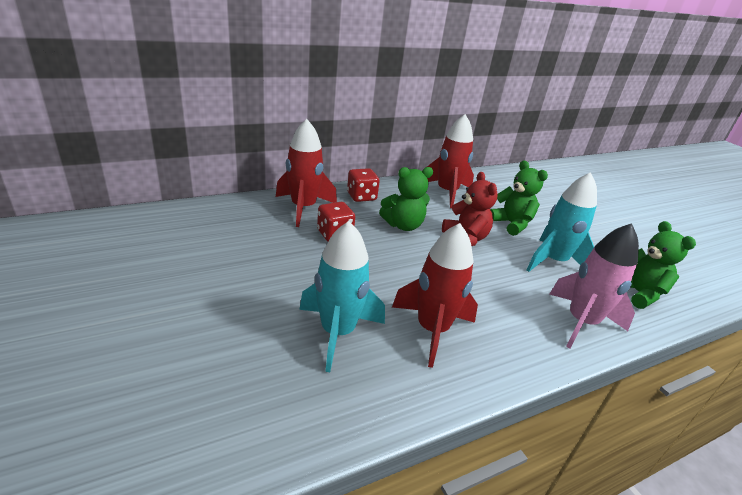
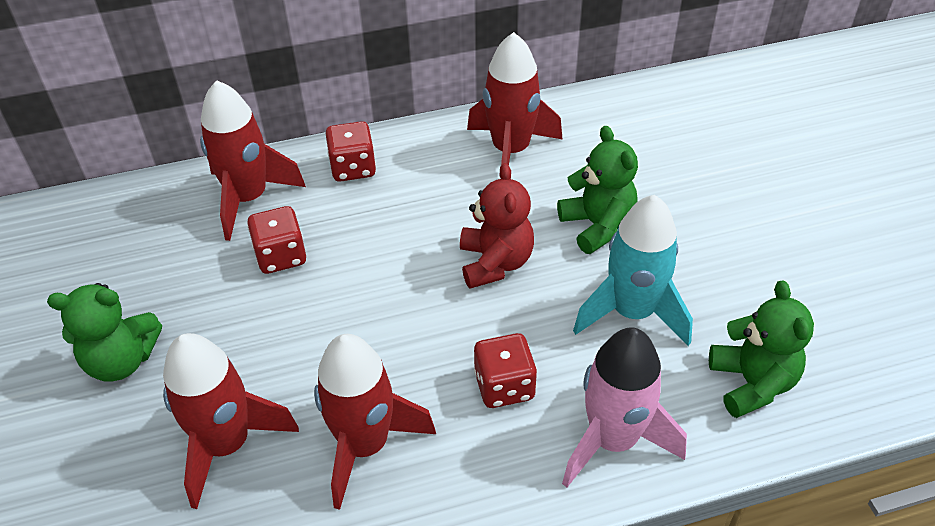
camera: 15 degrees right, 15 degrees up
turquoise rocket [299,221,385,372] -> red rocket [163,333,299,509]
green teddy bear [379,167,433,231] -> green teddy bear moved to [47,283,162,382]
none -> red dice [474,333,537,408]

